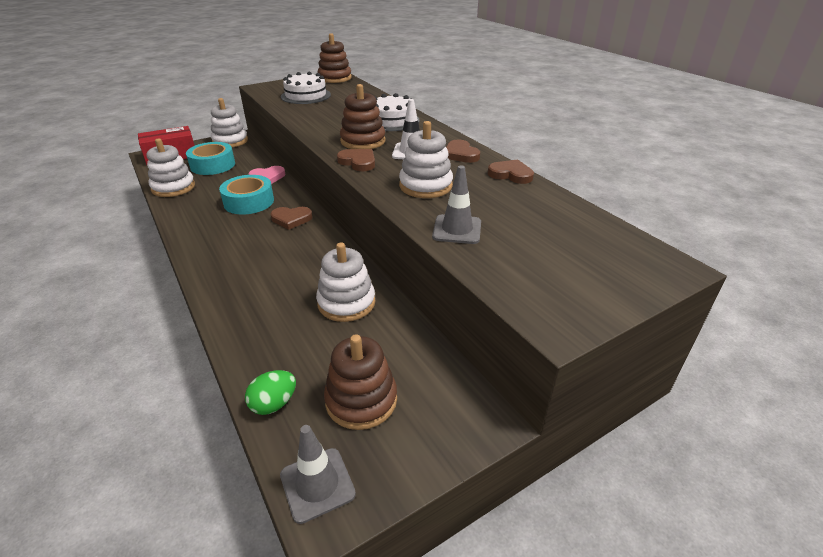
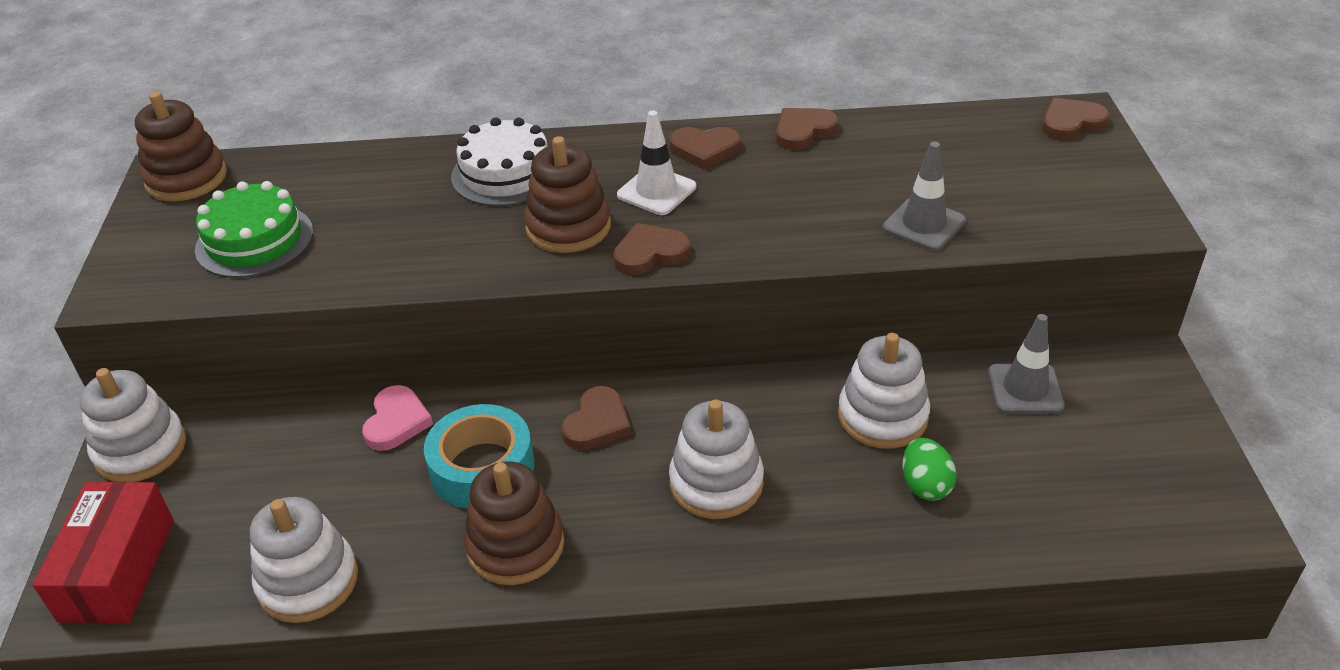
camera: 60 degrees left, 5 degrees up
turquoise tape [186,142,235,175] -> none
green egg [245,370,296,415] -> green egg moved to [902,438,957,501]
grey traffic cone [280,425,356,524] -> grey traffic cone moved to [988,314,1065,413]
white cake [281,71,331,104] -> green cake [195,181,313,278]
brown stacking toy [324,334,397,430] -> brown stacking toy moved to [464,462,564,585]
white stacking toy [399,121,453,198] -> white stacking toy moved to [669,399,764,519]
none -> brown heart [1042,98,1109,140]

